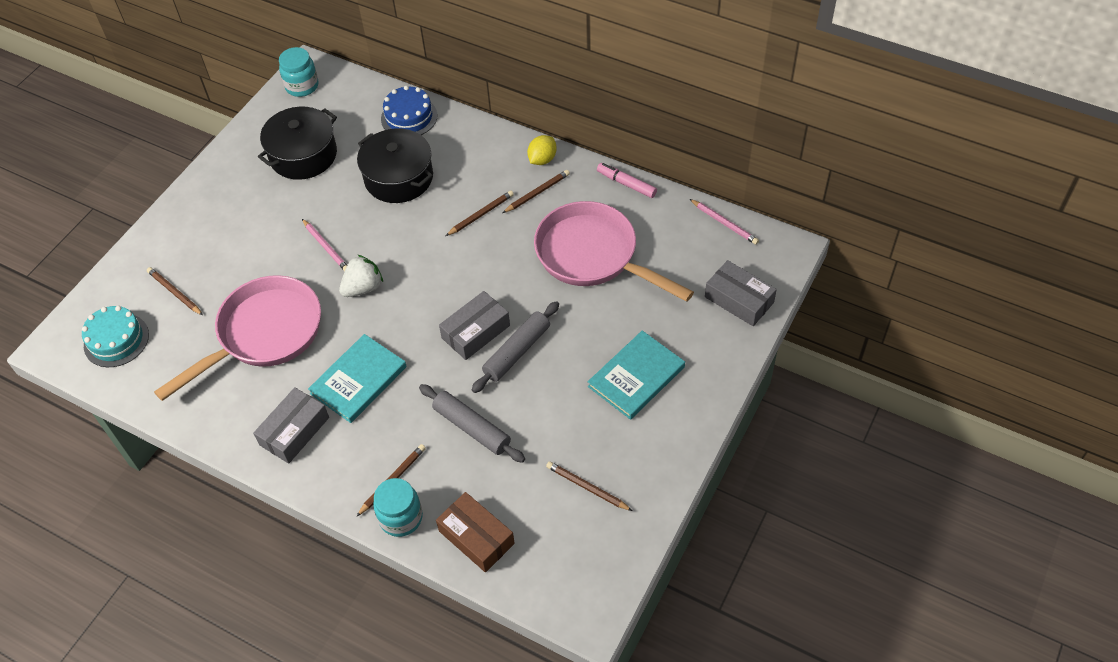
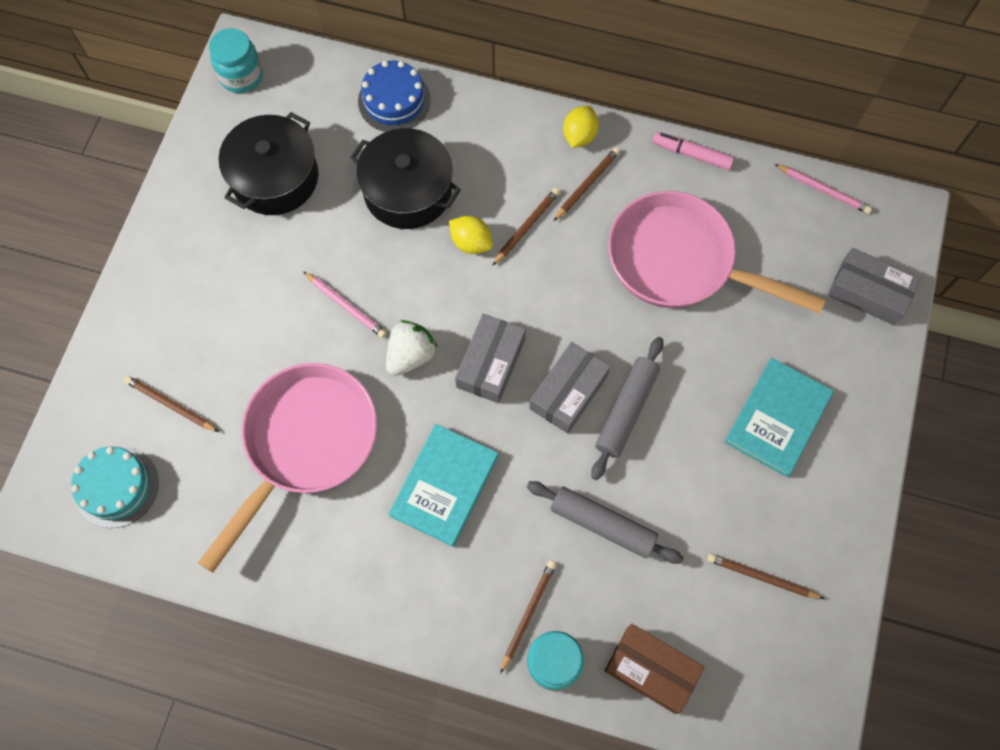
camera: 15 degrees left, 15 degrees up
grey box [253,387,329,464] -> grey box moved to [455,314,526,403]
none -> yellow lemon [449,216,493,254]

